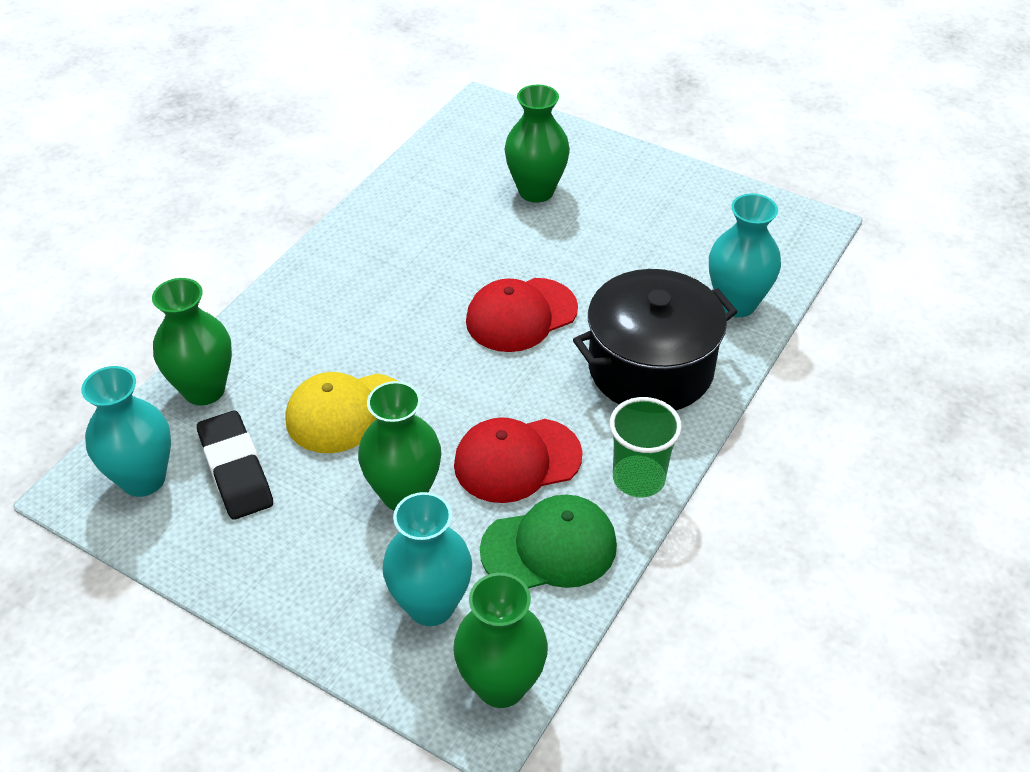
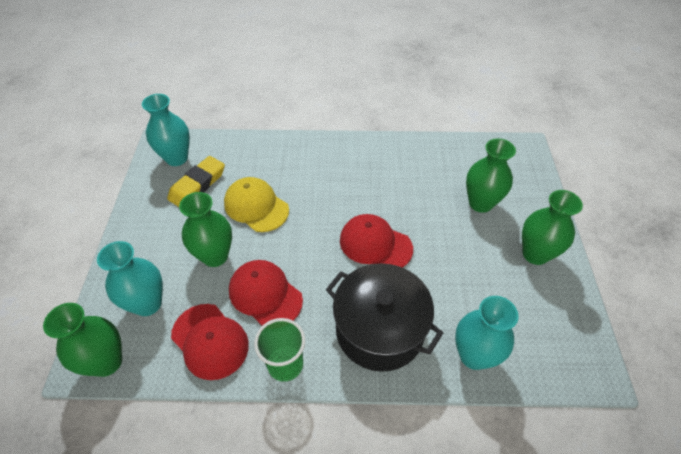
camera: 60 degrees right, 5 degrees up
green vase [152,278,232,405] -> green vase moved to [522,190,583,265]
black eraser [197,411,273,520] -> yellow eraser [167,156,225,207]
green cap [480,495,617,588] -> red cap [171,304,249,380]

